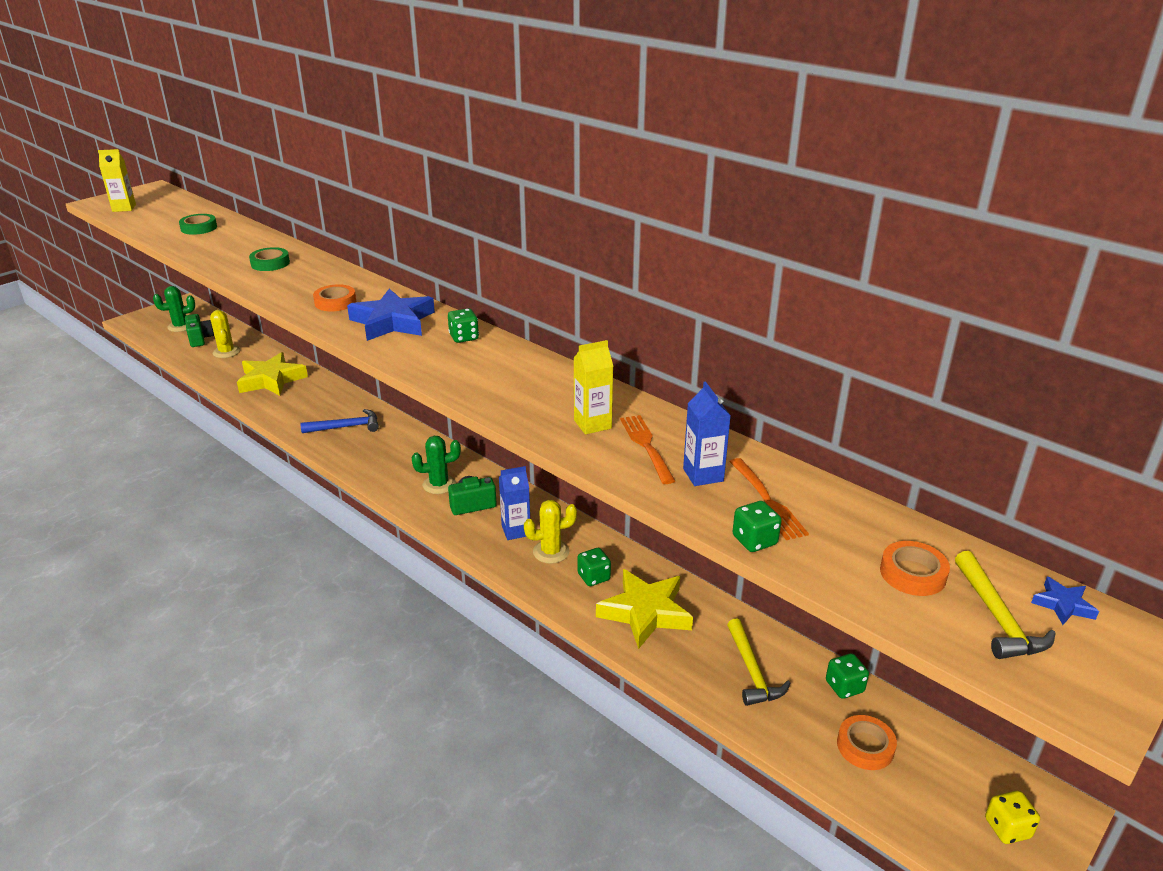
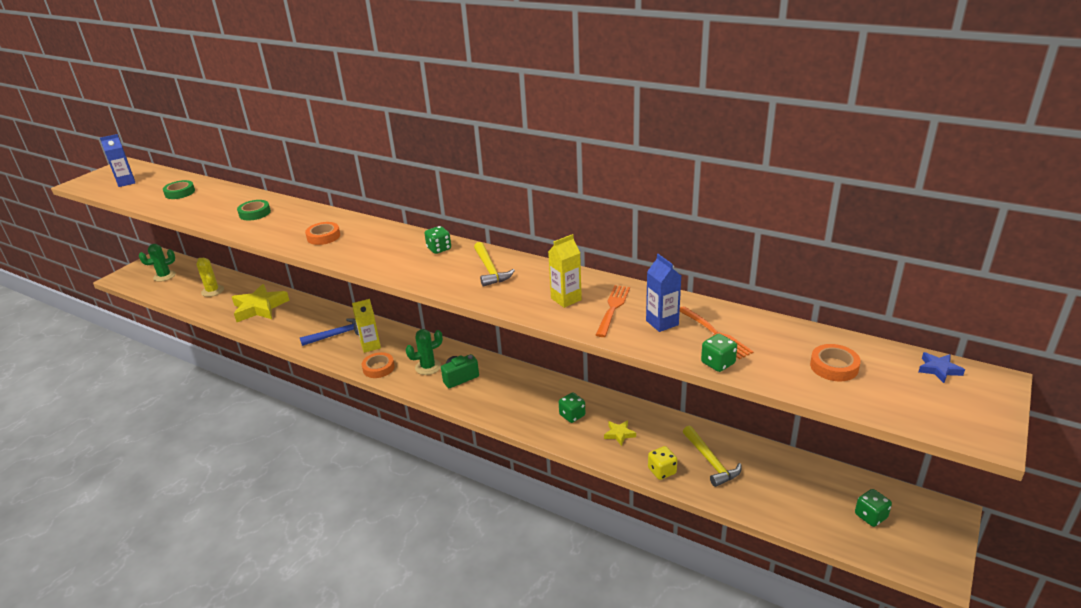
camera: 10 degrees left, 0 degrees up
yellow carton [98,149,136,212] -> yellow carton moved to [352,299,381,353]
green camera [185,314,214,347] -> none
blue star [347,289,435,341] -> none
blue carton [499,466,530,540] -> blue carton moved to [100,134,135,187]
yellow cactus [524,500,577,564] -> none
yellow star [596,569,693,649] -> yellow star [604,420,636,446], size x0.44
orange fork [620,415,675,484] -> orange fork turned 45 degrees clockwise [596,285,630,337]
green dice [826,653,869,699] -> green dice moved to [855,489,892,527]
orange tape [837,715,897,770] -> orange tape moved to [362,352,395,378]
yellow hammer [955,551,1056,659] -> yellow hammer moved to [474,242,515,287]
yellow dice [985,791,1040,844] -> yellow dice moved to [648,446,677,480]

